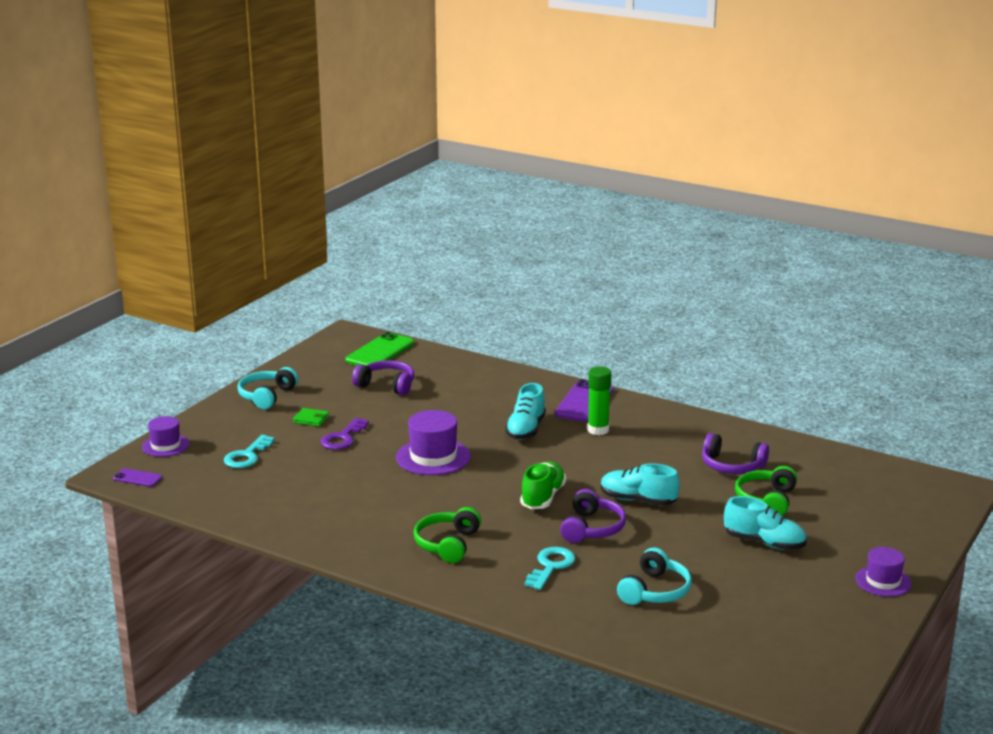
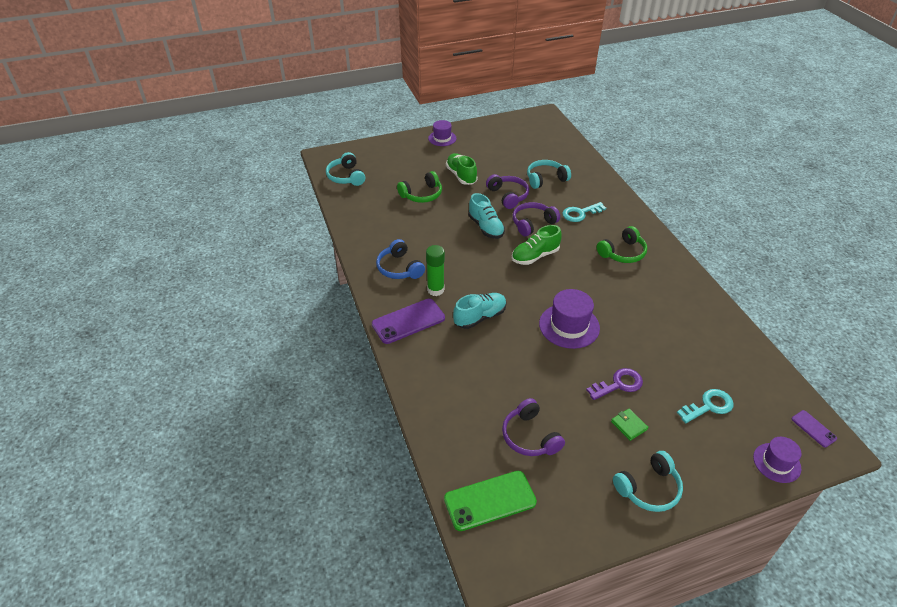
camera: 140 degrees left, 20 degrees up
purple headphones [702,433,769,474] -> purple headphones moved to [486,174,529,209]
turquoise shoe [724,496,807,550] -> green shoe [446,153,478,185]
none -> turquoise headphones [326,152,365,186]
none -> blue headphones [376,239,425,279]

